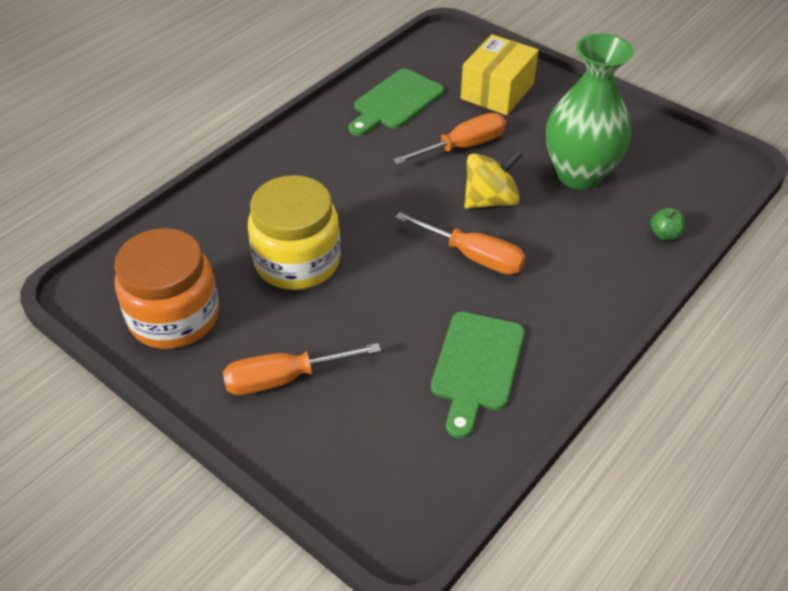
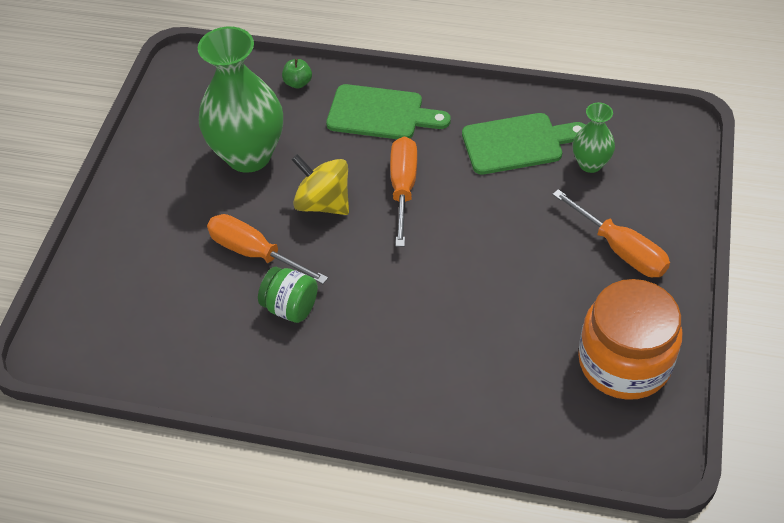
camera: 115 degrees left, 5 degrees up
yellow jar [248,175,341,290] -> none
green cutting board [349,69,444,136] -> green cutting board moved to [326,84,451,139]
yellow box [461,34,539,115] -> none
none -> green jar [258,267,318,323]
none -> green vase [573,103,615,173]

